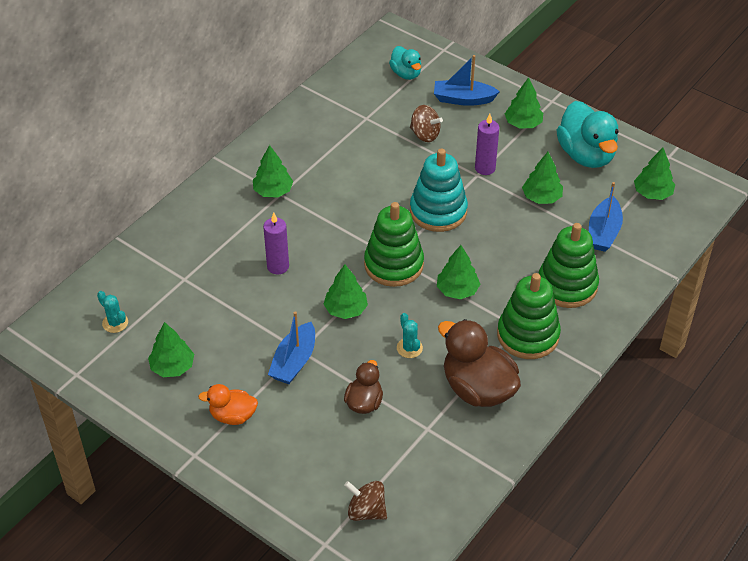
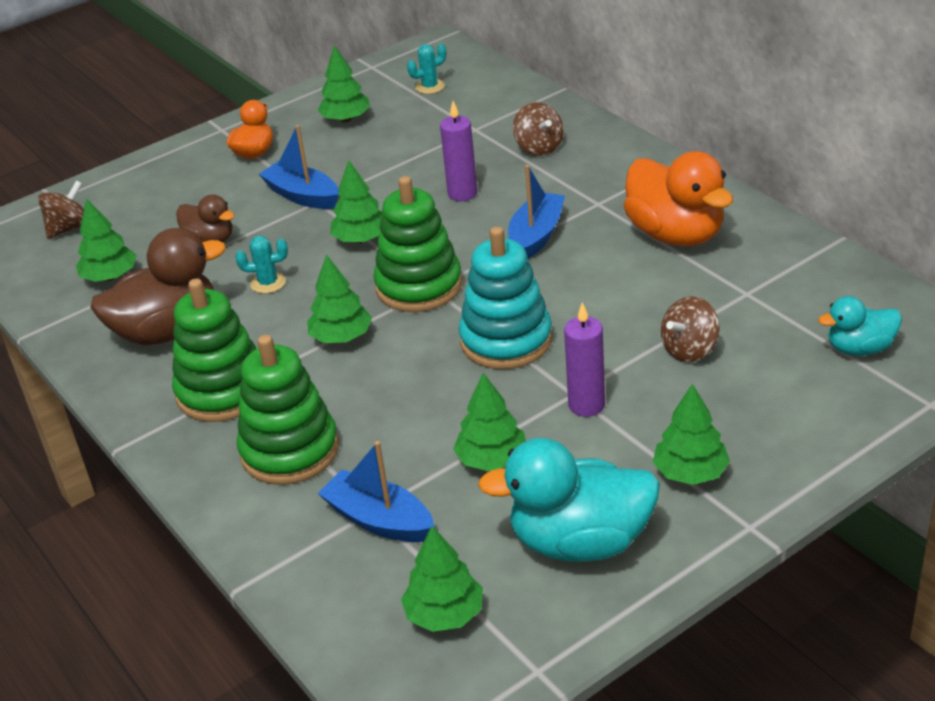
camera: 110 degrees right, 10 degrees down
green tree [253,145,294,198] -> green tree moved to [76,198,137,282]
blue boat [434,55,500,106] -> blue boat moved to [508,165,565,259]
none -> brown spinning top [513,102,564,156]
none -> orange duck [624,151,733,246]

